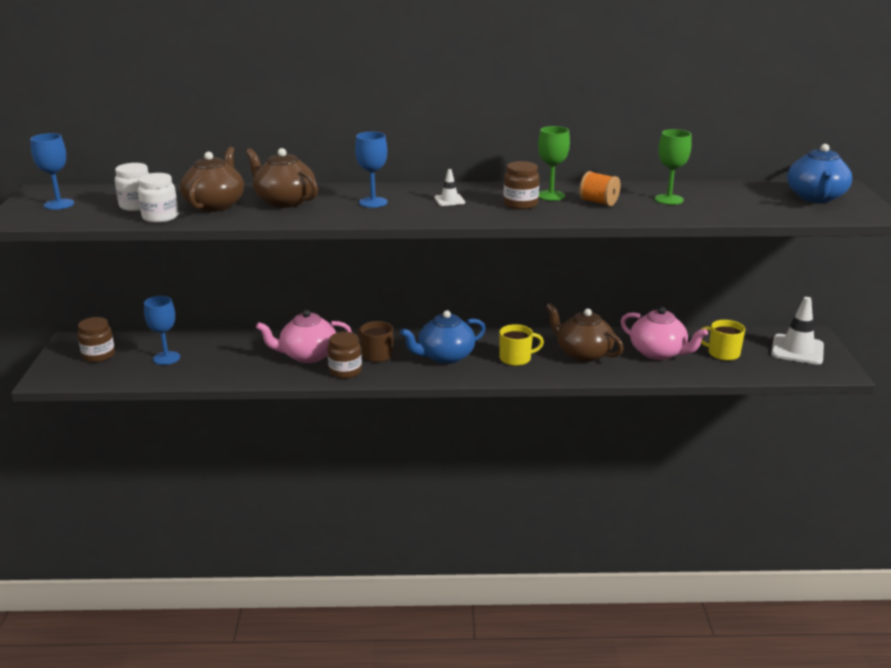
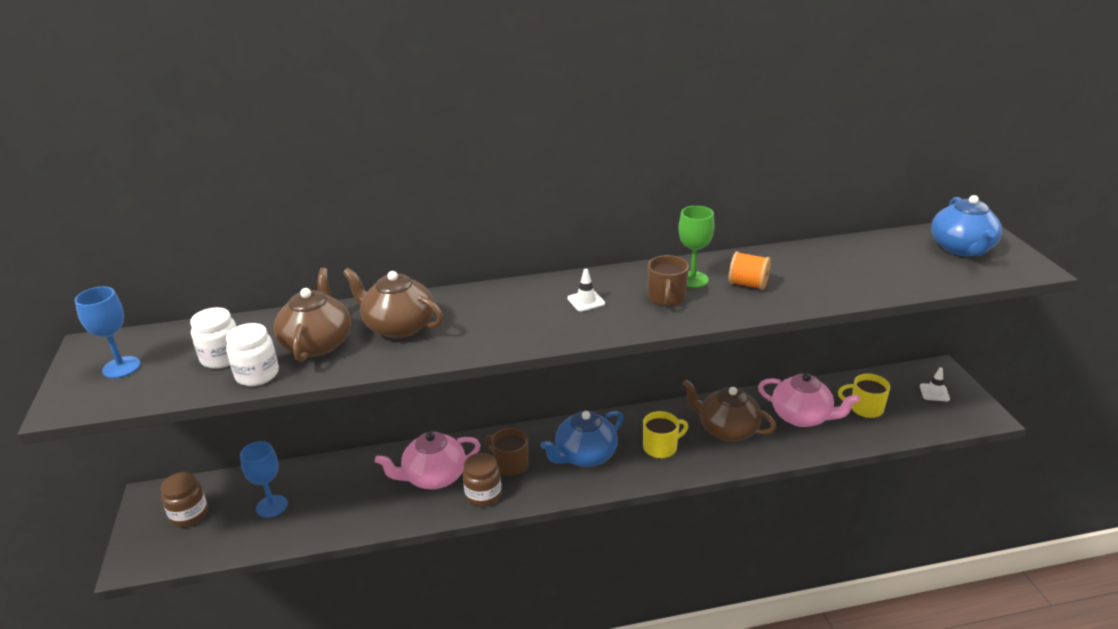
camera: 10 degrees left, 5 degrees up
blue goblet [355,132,387,208] -> none
brown jar [504,161,539,210] -> brown mug [648,255,689,306]
green goblet [655,129,692,205] -> none
white traffic cone [771,297,824,365] -> white traffic cone [920,368,950,401], size x0.51

